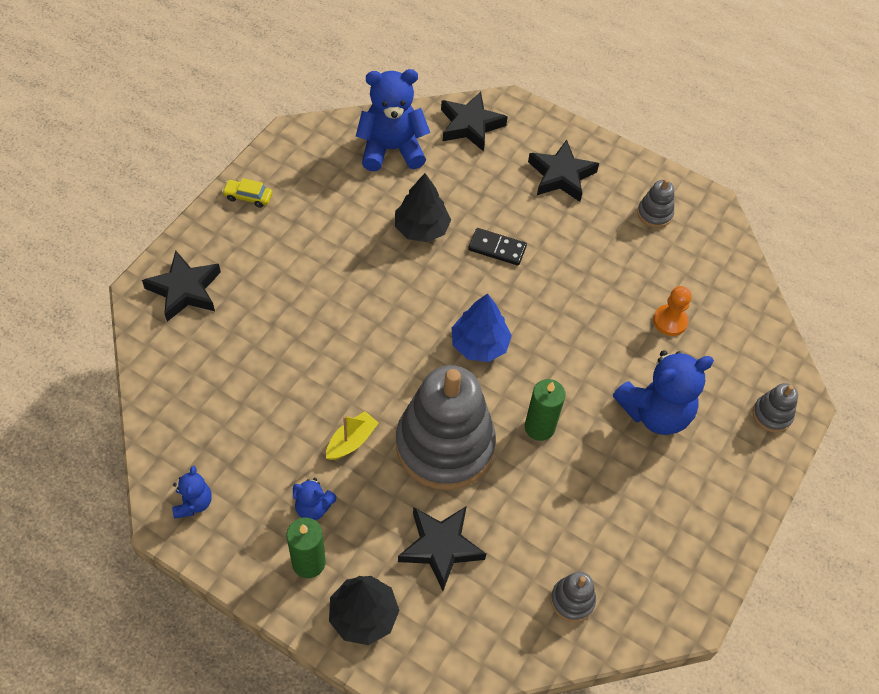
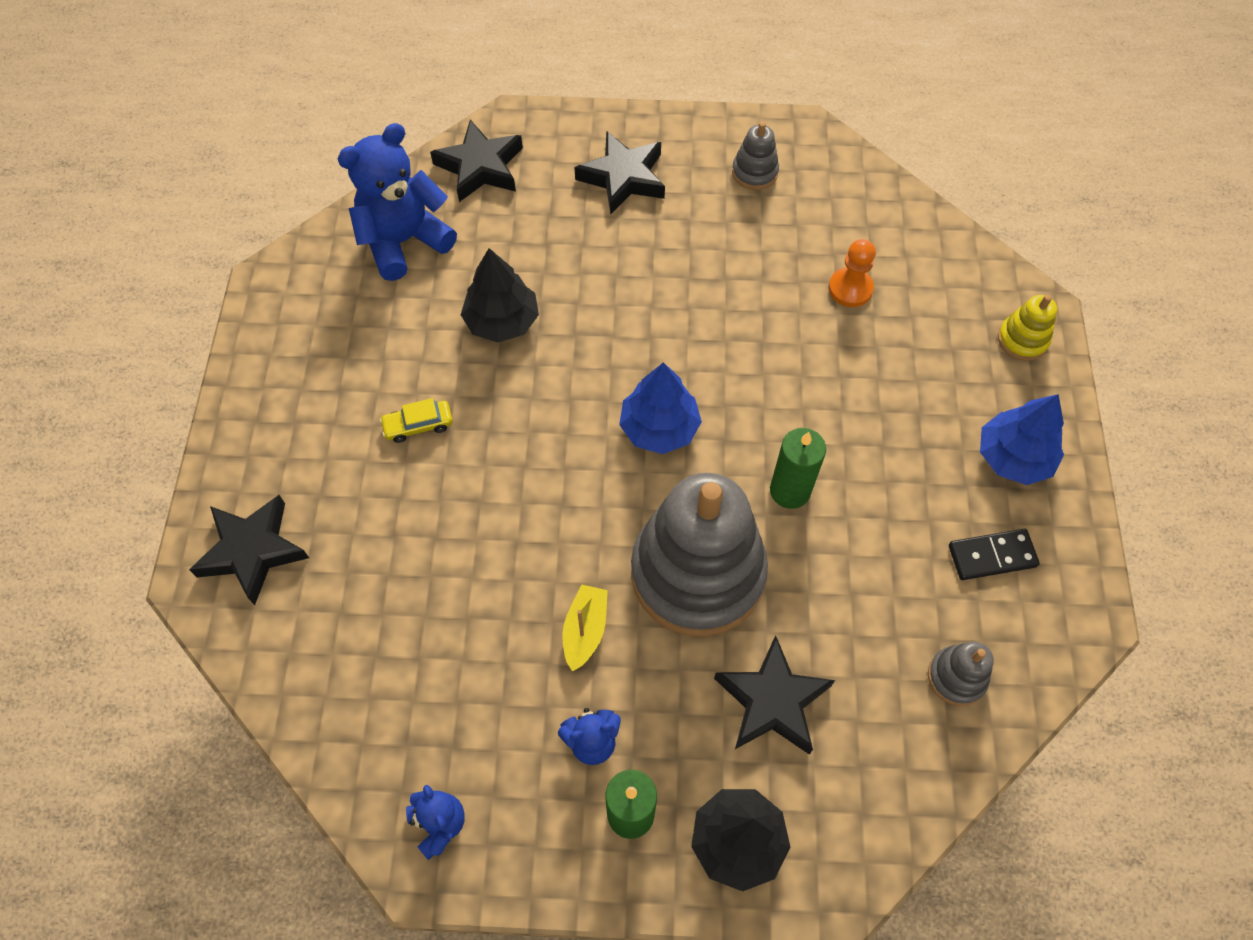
camera: 25 degrees left, 5 degrees up
yellow car [222,178,273,208] -> yellow car moved to [380,398,453,443]
black domino [468,228,527,266] -> black domino moved to [949,529,1040,580]
blue teddy bear [613,350,714,435] -> none
grey stacking toy [753,383,798,433] -> yellow stacking toy [998,295,1057,361]
none -> blue tree [980,394,1064,485]

